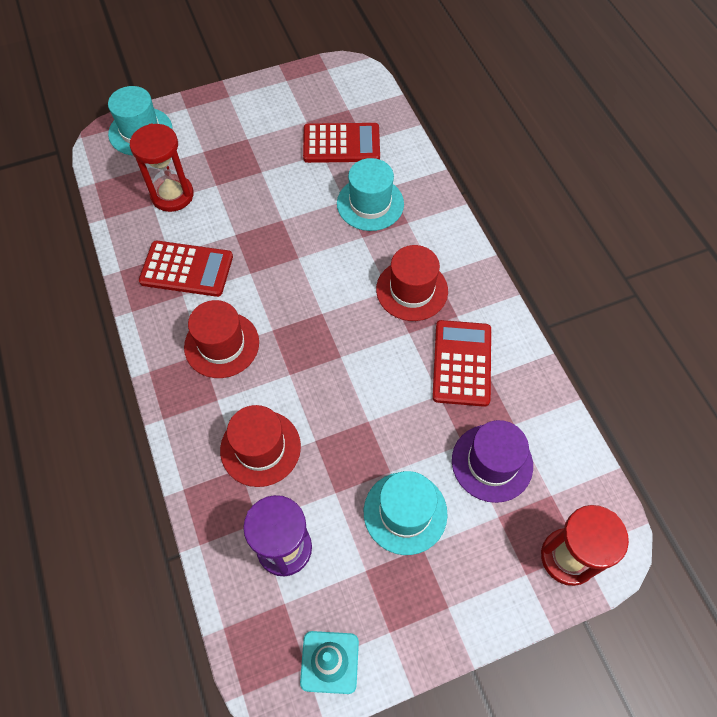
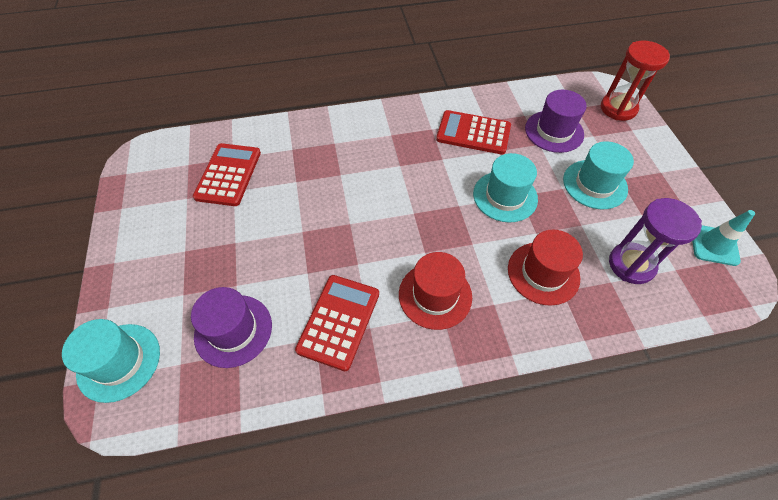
camera: 80 degrees left, 5 degrees down
red hourglass [130,123,194,212] -> purple hat [191,287,272,368]
turquoise hat [337,158,404,231] -> turquoise hat moved to [473,153,538,223]
red hat [376,245,448,321] -> none

